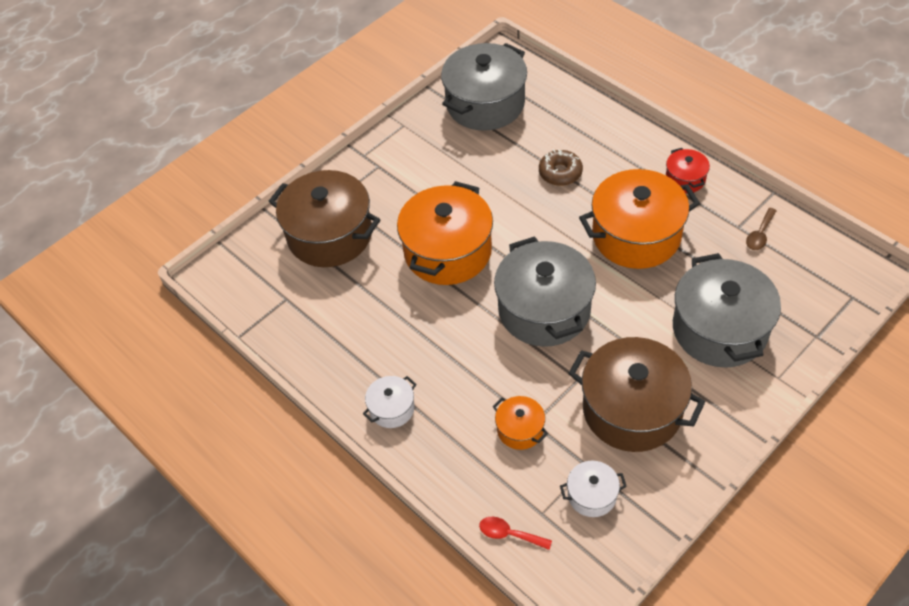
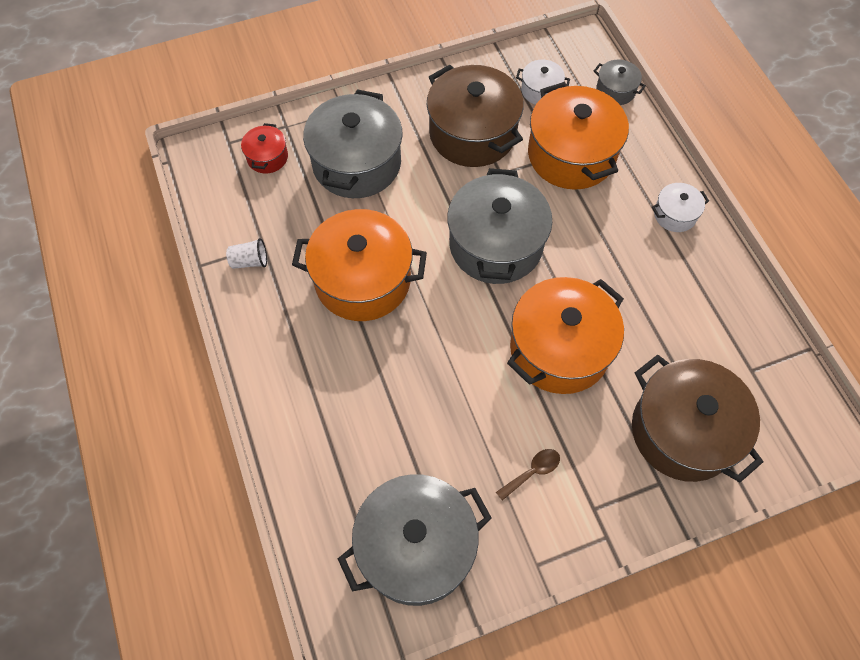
camera: 160 degrees left, 10 degrees up
red spoon [479,517,552,550] -> grey pot [593,59,646,105]
orange pot [493,396,548,450] -> orange pot [528,82,629,190], size x2.14
brown donut [539,149,583,186] -> none
red pot [666,148,710,193] -> red pot moved to [241,123,288,173]
brown spoon [746,208,777,250] -> brown spoon moved to [496,449,560,501]
none -> white cup [226,238,267,269]

